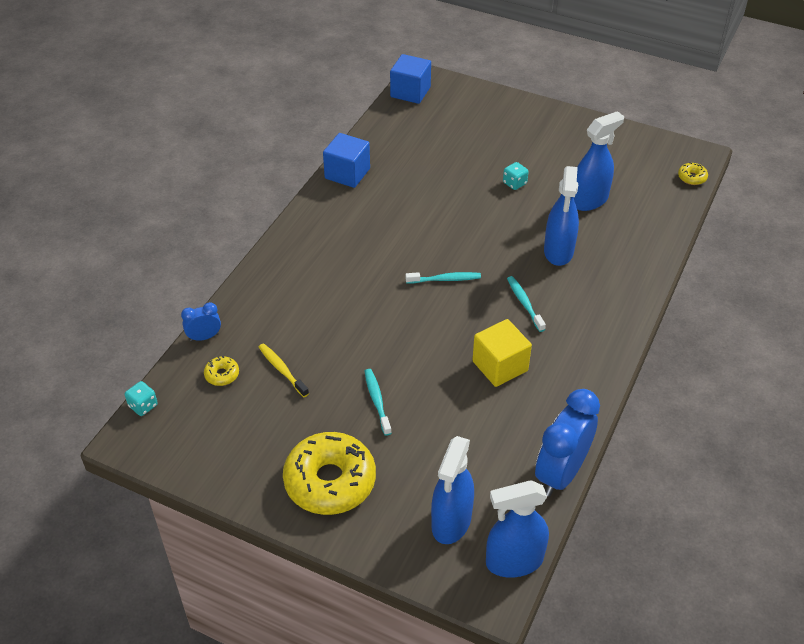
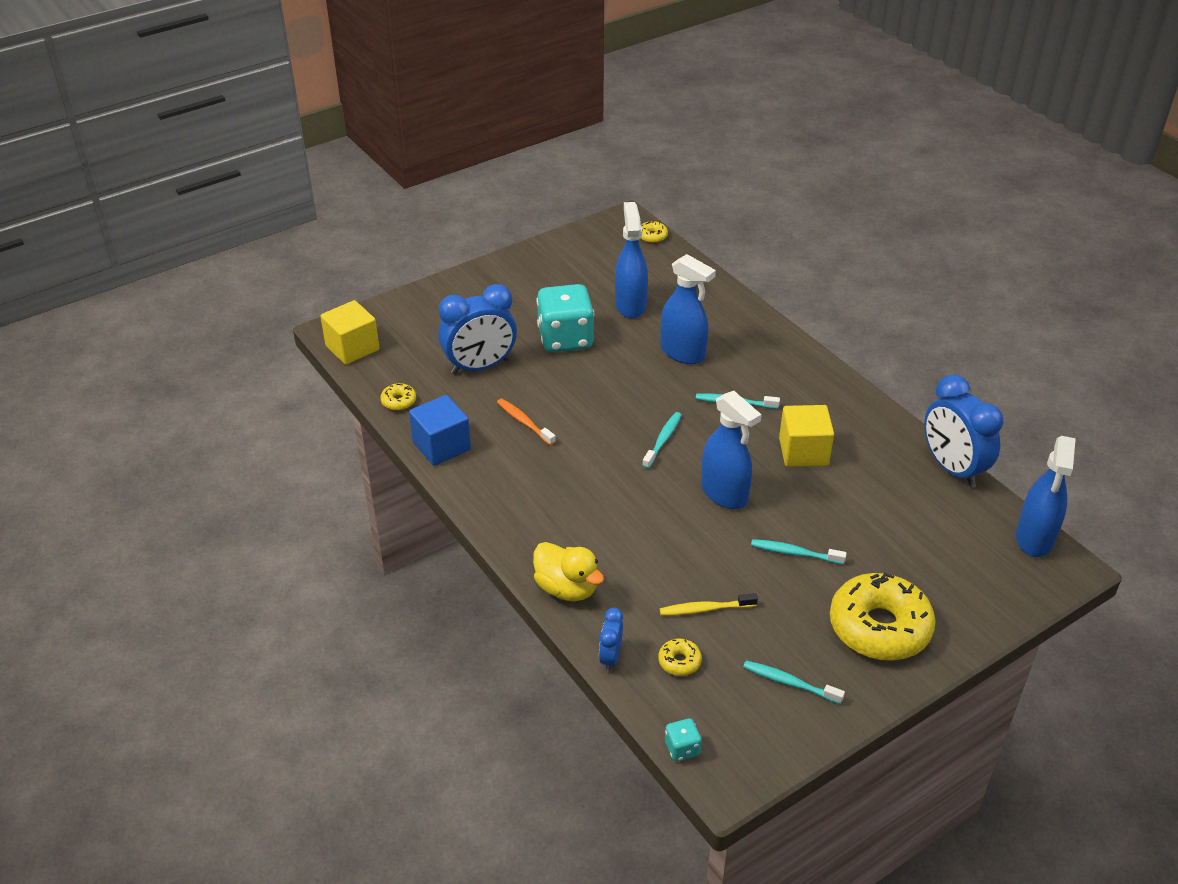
camera: 60 degrees left, 5 degrees down
blue cube [390,54,431,104] -> yellow cube [320,300,379,365]
blue spray bottle [431,436,474,544] -> blue spray bottle moved to [701,391,762,509]
turquoise dice [503,162,529,190] -> turquoise dice [537,284,594,352], size x2.31
none -> yellow donut [380,383,416,411]
none -> blue clock [438,284,517,374]
none -> orange toothbrush [497,398,556,445]
none -> yellow duck [533,542,604,601]
none -> turquoise toothbrush [743,661,845,704]

